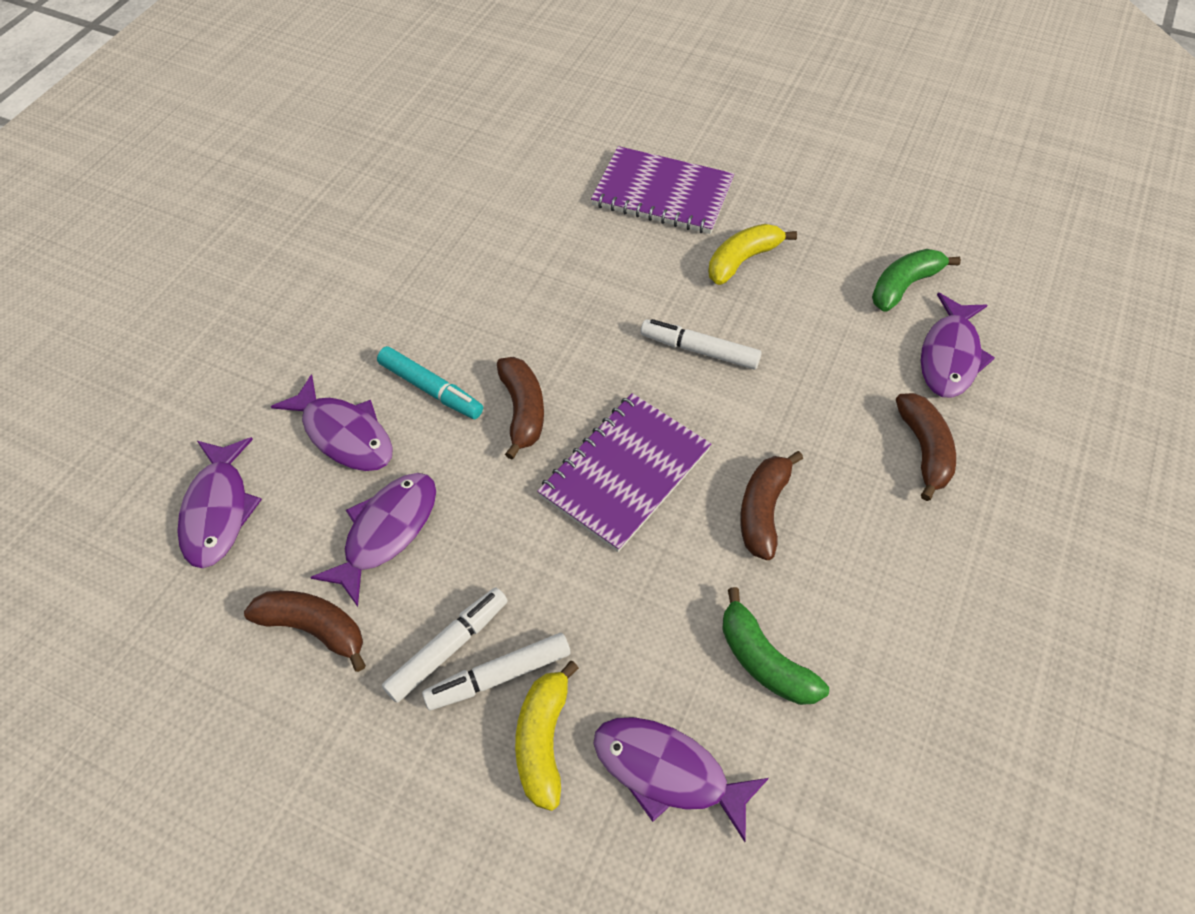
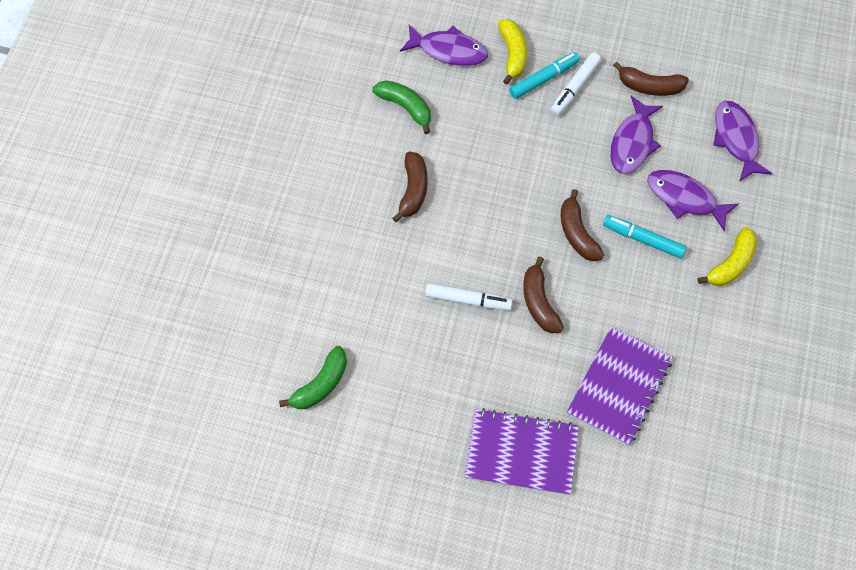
camera: 170 degrees right, 10 degrees up
white marker [422,633,571,710] -> turquoise marker [509,52,580,99]
purple notebook [537,393,711,552] -> purple notebook moved to [567,326,673,446]
yellow banana [708,224,797,285] -> yellow banana moved to [698,227,757,286]
brown banana [896,393,956,501] -> brown banana moved to [523,256,564,333]
purple fish [921,293,995,398] -> none

